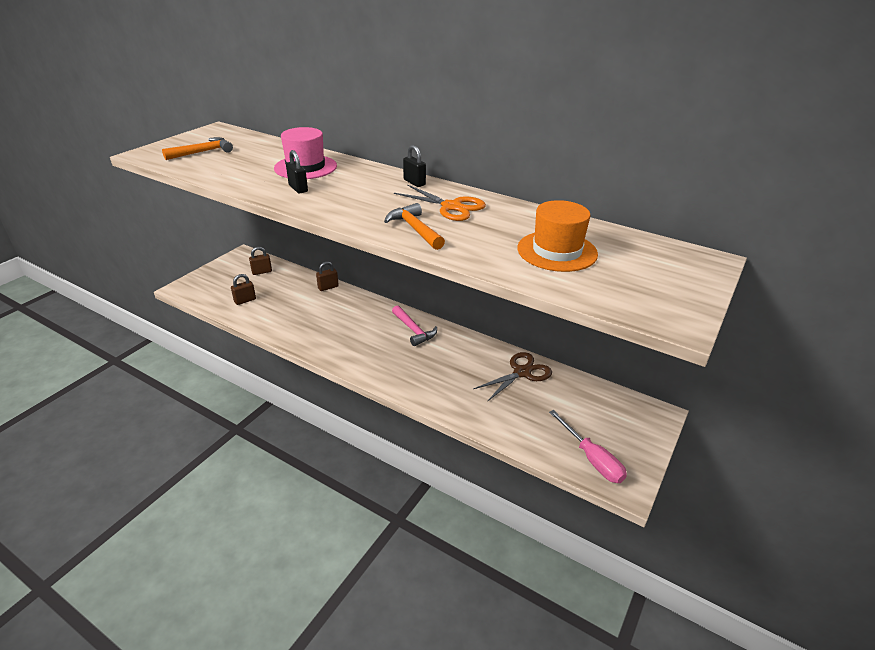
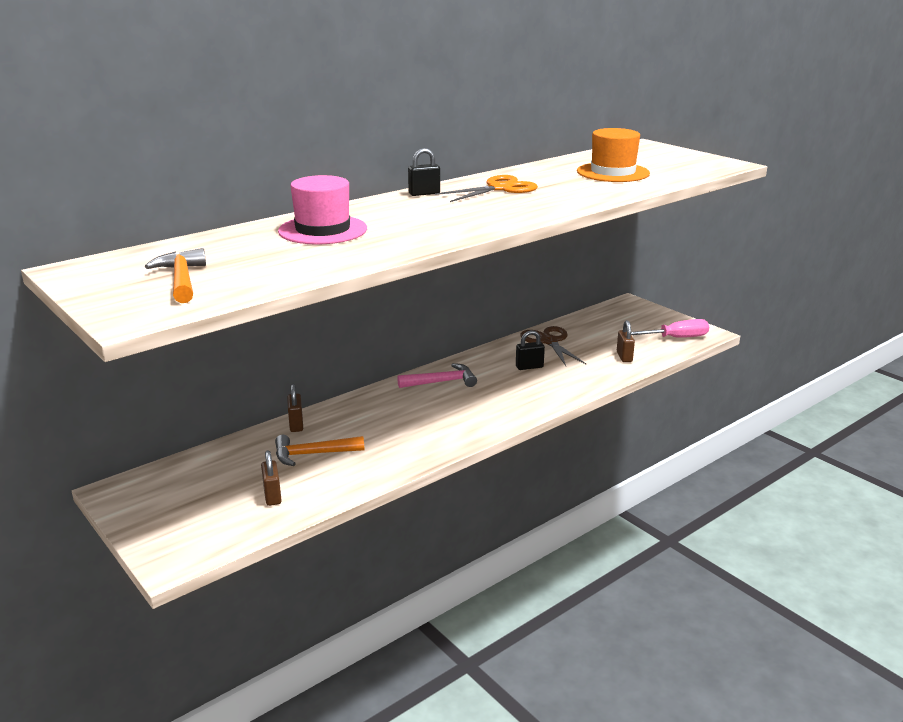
camera: 70 degrees left, 10 degrees down
brown padlock [249,247,272,275] -> brown padlock moved to [617,320,635,362]
black padlock [286,150,308,194] -> black padlock moved to [516,330,545,370]
orange hammer [384,203,445,250] -> orange hammer moved to [275,435,364,466]

